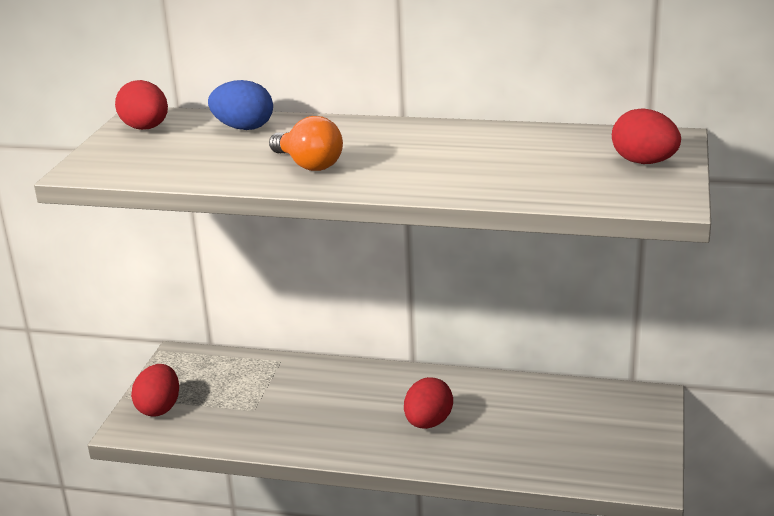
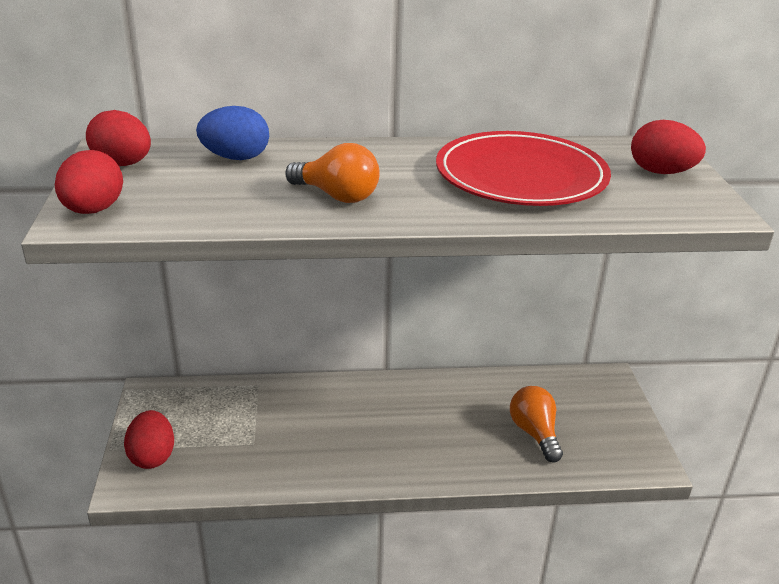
camera: 20 degrees left, 5 degrees up
red egg [404,377,453,429] -> red egg moved to [55,150,123,214]
none -> red plate [436,131,611,206]
none -> orange light bulb [510,386,563,462]

